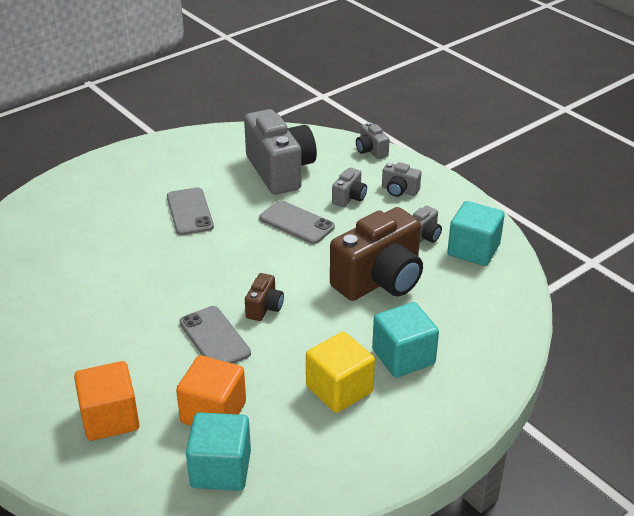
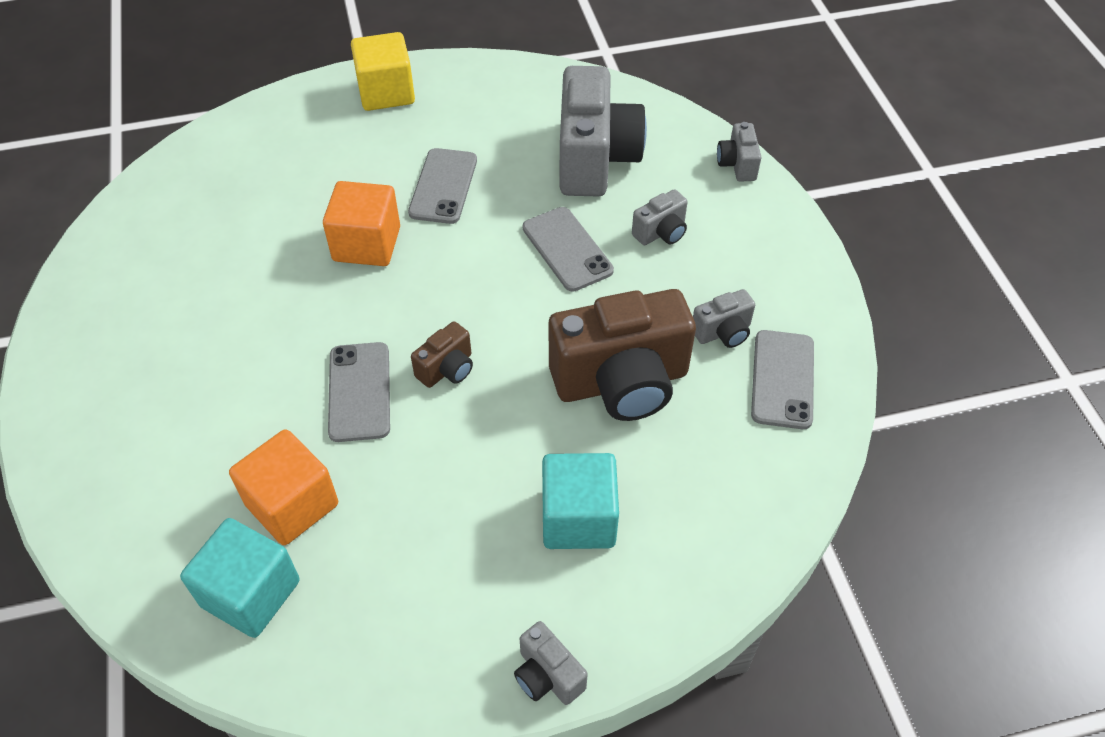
camera: 25 degrees right, 15 degrees up
orange cube [74,361,140,441] -> orange cube moved to [323,181,400,266]
yellow cube [306,332,375,413] -> yellow cube moved to [351,32,415,111]
grey camera [382,162,421,197] -> grey camera moved to [514,621,588,705]
turquoise cube [447,201,505,266] -> grey phone [751,330,814,429]

